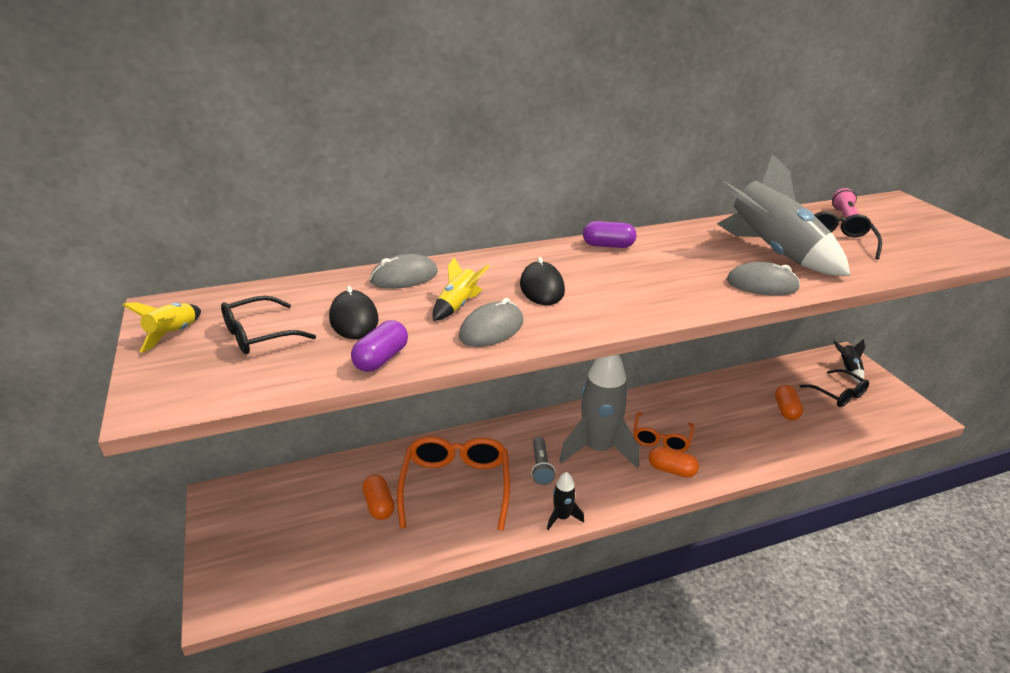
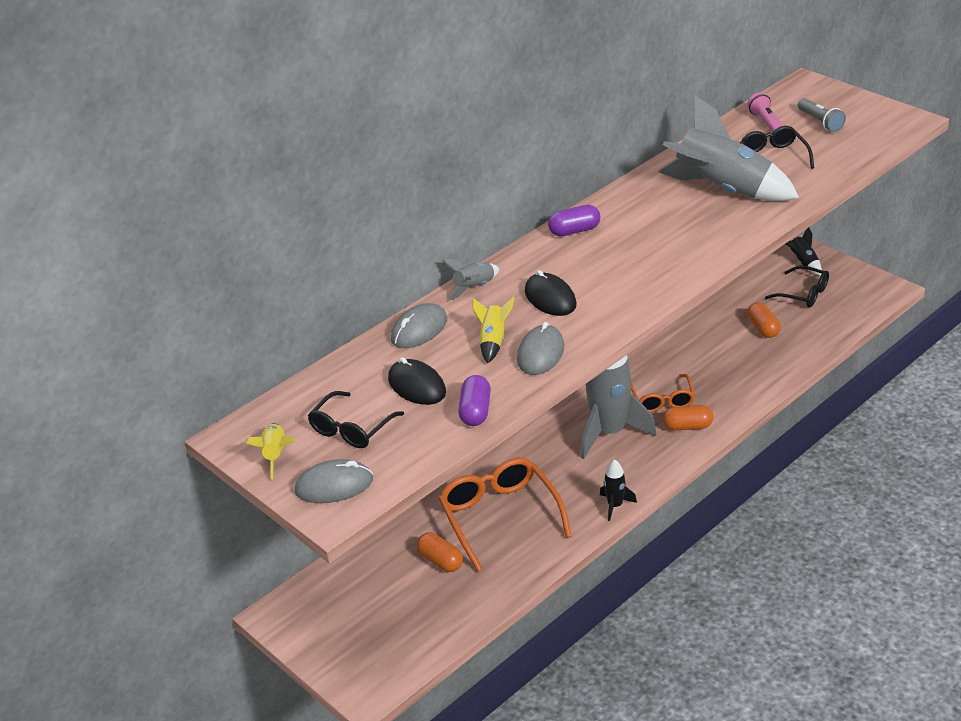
camera: 20 degrees left, 5 degrees up
grey flashlight [531,437,555,485] -> grey flashlight moved to [798,98,846,132]
grey mouse [727,262,800,296] -> grey mouse moved to [295,459,373,503]
none -> grey rocket [442,259,499,301]

